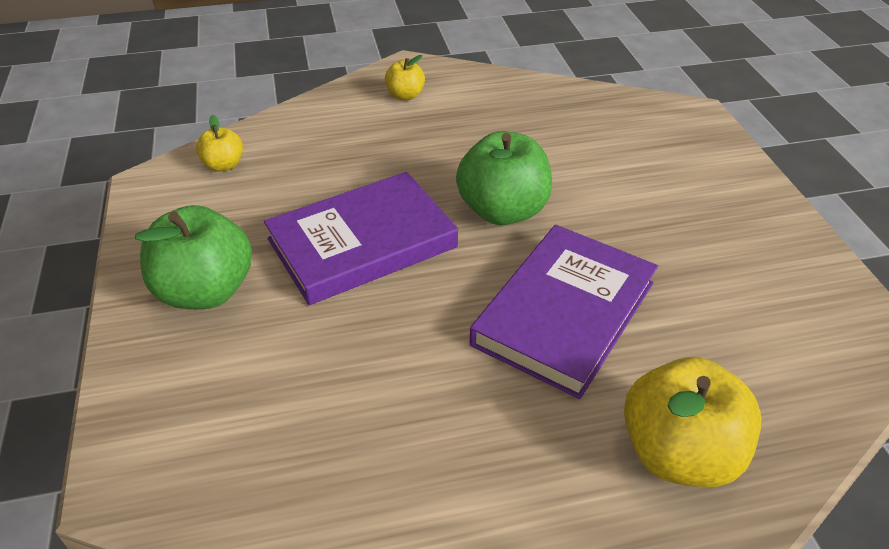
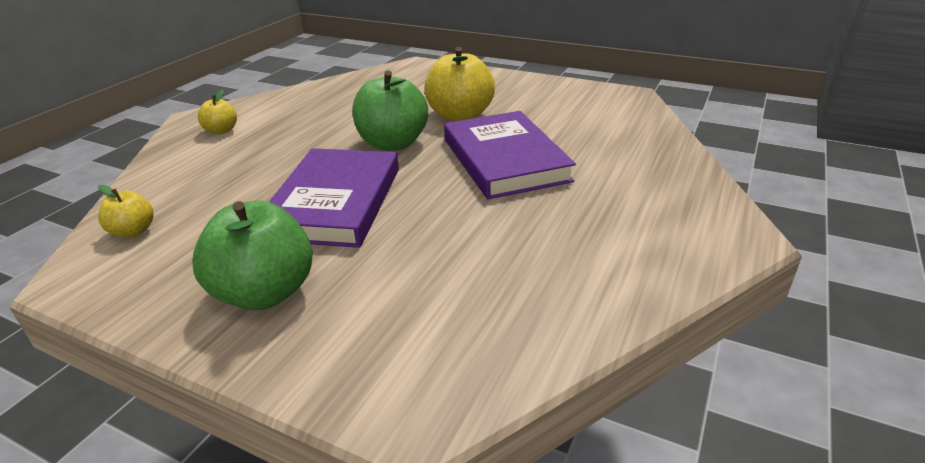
camera: 50 degrees left, 10 degrees down
yellow apple [624,357,761,487] -> yellow apple moved to [424,47,495,121]

